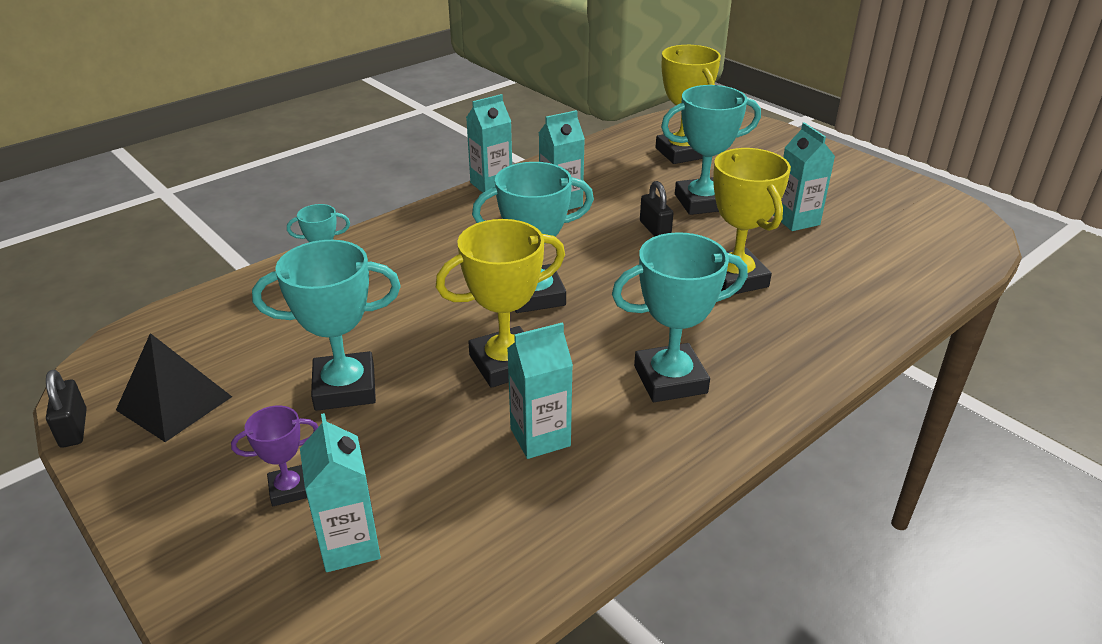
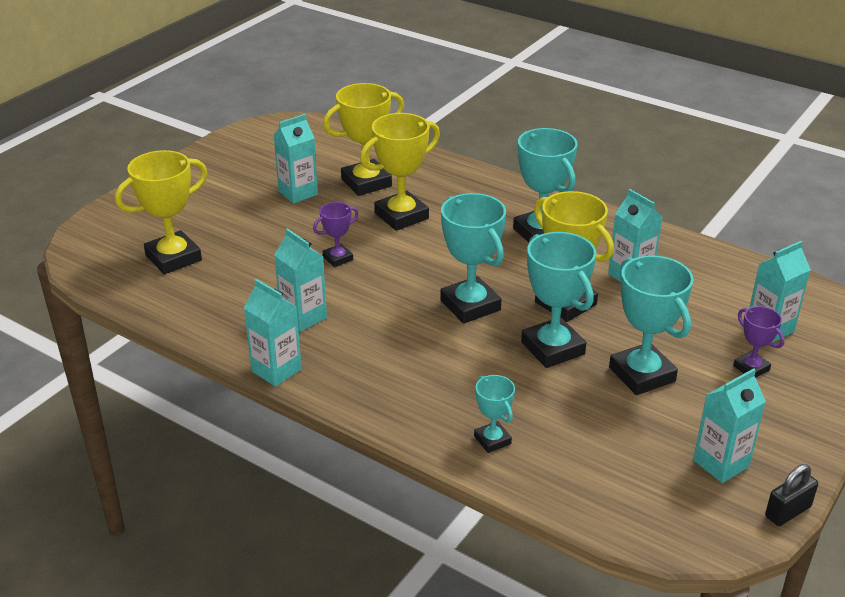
camera: 105 degrees left, 0 degrees up
black pyramid [116,333,232,442] -> turquoise carton [693,368,766,483]
black padlock [640,181,674,237] -> purple trophy [313,202,359,267]
turquoise trophy [661,85,761,215] -> turquoise trophy moved to [521,232,596,368]
none -> yellow trophy [323,83,404,196]

